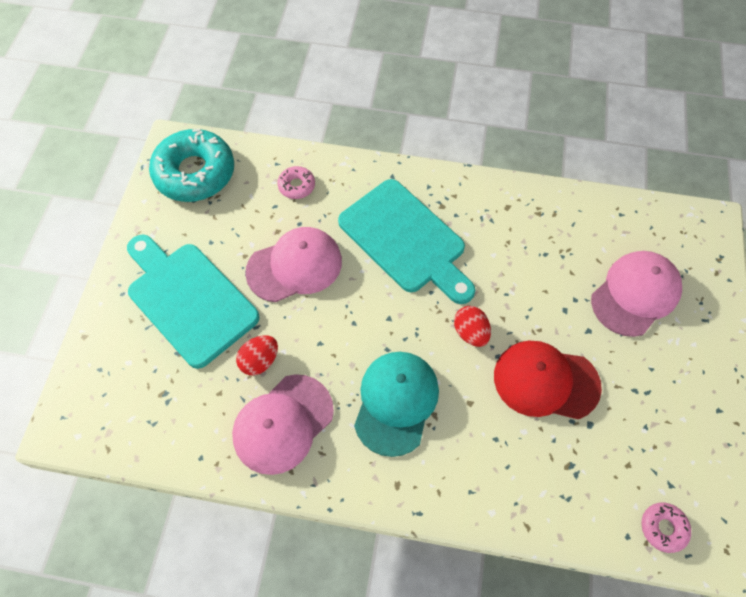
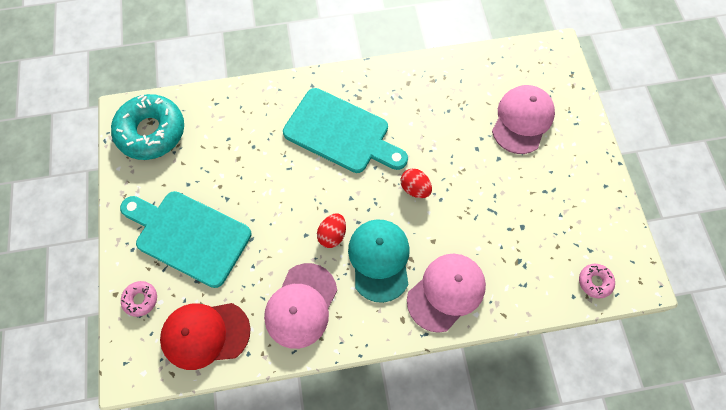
camera: 20 degrees left, 5 degrees up
red egg [236,335,278,375] -> red egg moved to [317,213,346,248]
pink cap [245,227,342,302] -> pink cap moved to [407,254,486,333]
pink donut [277,166,315,199] -> pink donut moved to [121,281,157,317]
red cap [494,341,602,420] -> red cap moved to [160,303,250,370]

